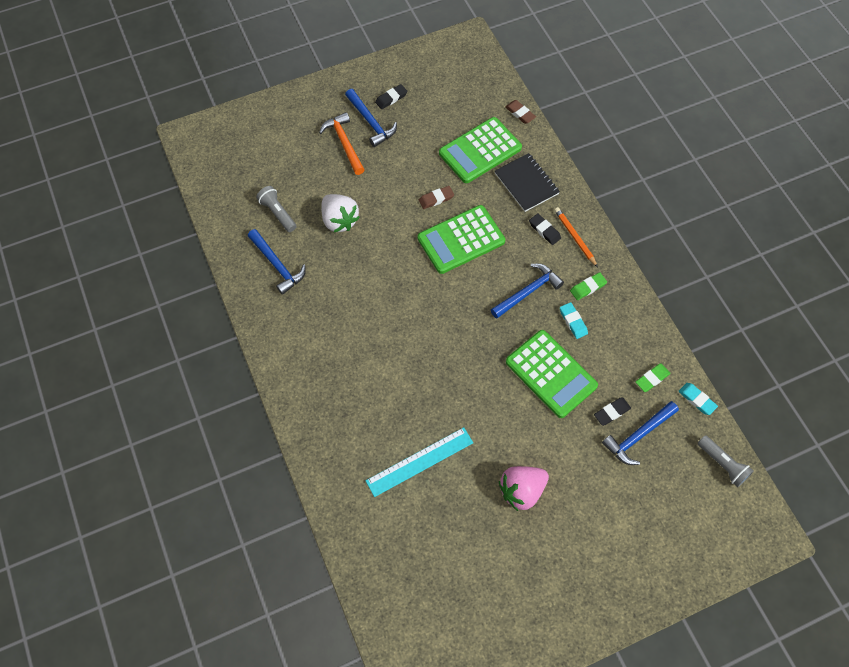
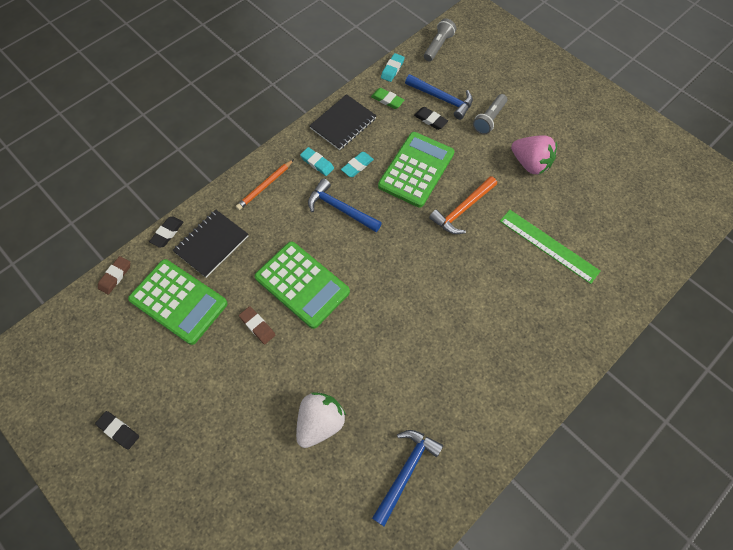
camera: 110 degrees left, 0 degrees up
grey flashlight [256,186,297,232] -> grey flashlight moved to [473,94,507,135]
orange hammer [319,112,365,175] -> orange hammer moved to [429,176,497,234]
blue hammer [345,89,397,147] -> none
turquoise ruler [366,427,473,497] -> green ruler [500,210,601,284]
black eraser [529,214,561,245] -> black eraser moved to [149,217,183,248]
green eraser [570,272,607,300] -> turquoise eraser [300,147,334,176]
none -> black notebook [309,94,377,150]

